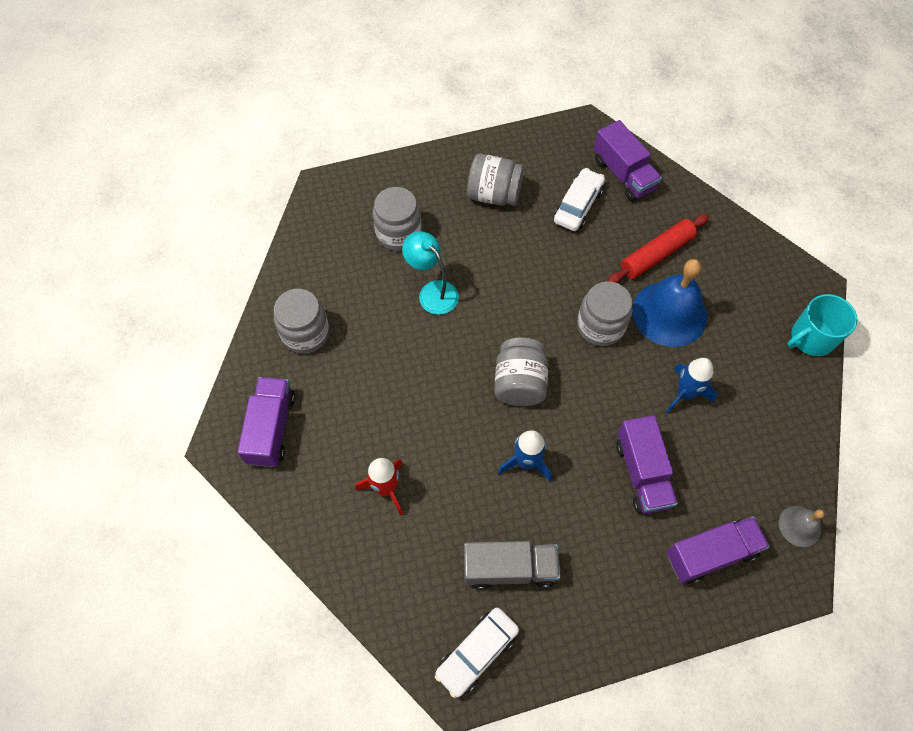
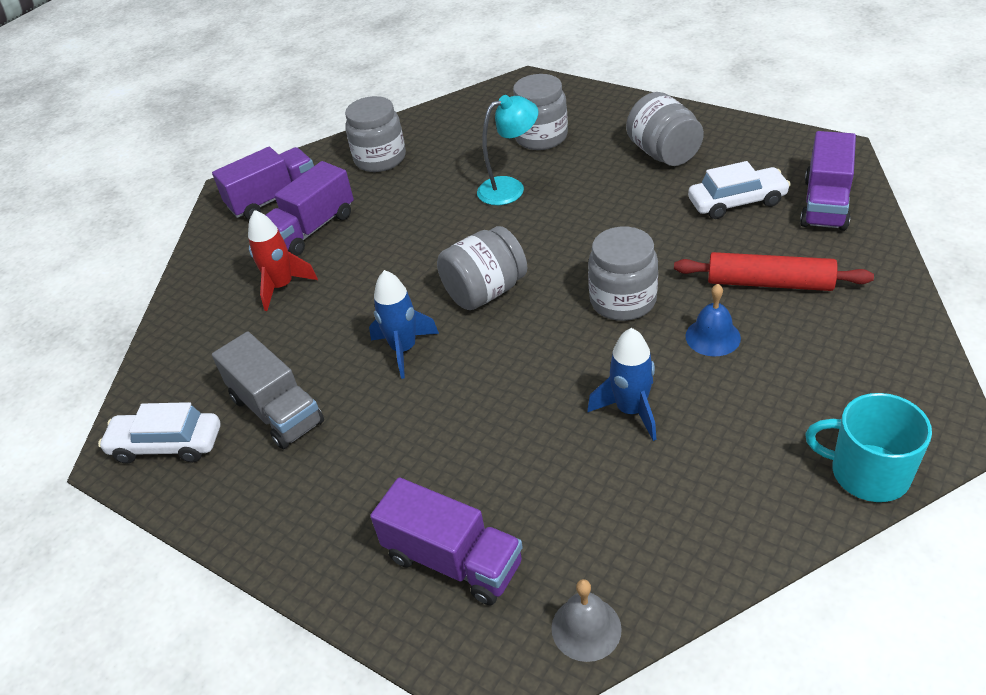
camera: 55 degrees right, 20 degrees down
turquoise lamp [402,231,459,315] -> turquoise lamp turned 60 degrees clockwise [477,95,538,205]
purple truck [616,415,678,514] -> purple truck moved to [266,161,354,256]
blue bell [632,259,707,347] -> blue bell [685,284,741,356], size x0.50

